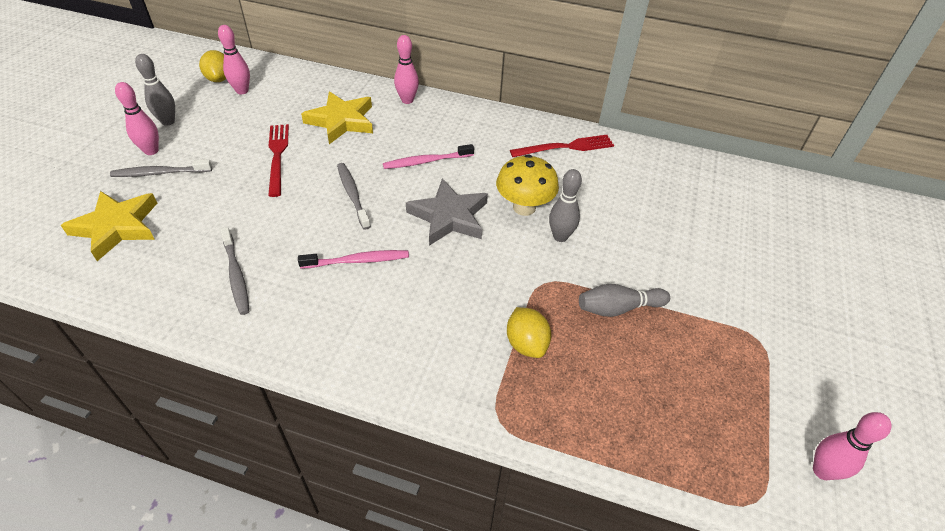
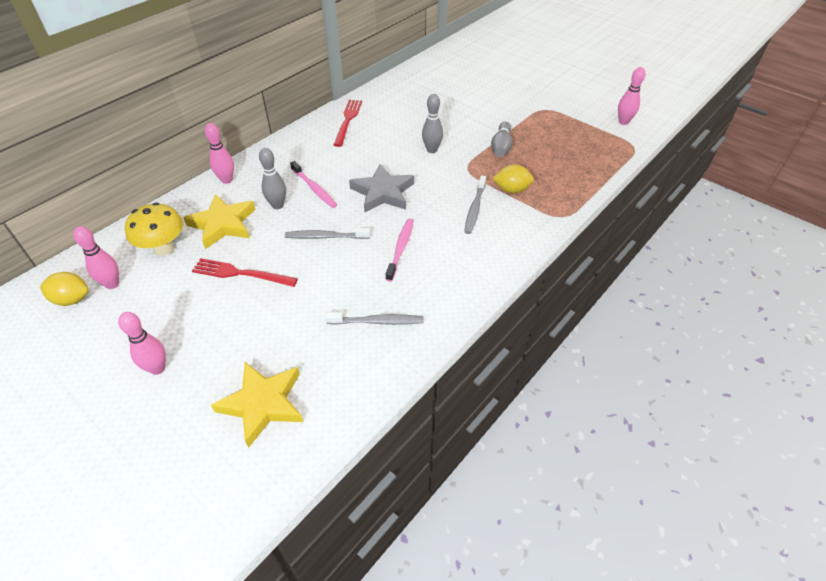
camera: 65 degrees left, 0 degrees up
grey toothbrush [110,159,212,177] -> grey toothbrush moved to [464,175,486,234]
grey bowling pin [135,54,175,126] -> grey bowling pin moved to [259,148,286,209]
pink toothbrush [383,144,474,169] -> pink toothbrush turned 45 degrees counterclockwise [290,161,337,208]
yellow mushroom [496,154,559,216] -> yellow mushroom moved to [125,202,183,256]

